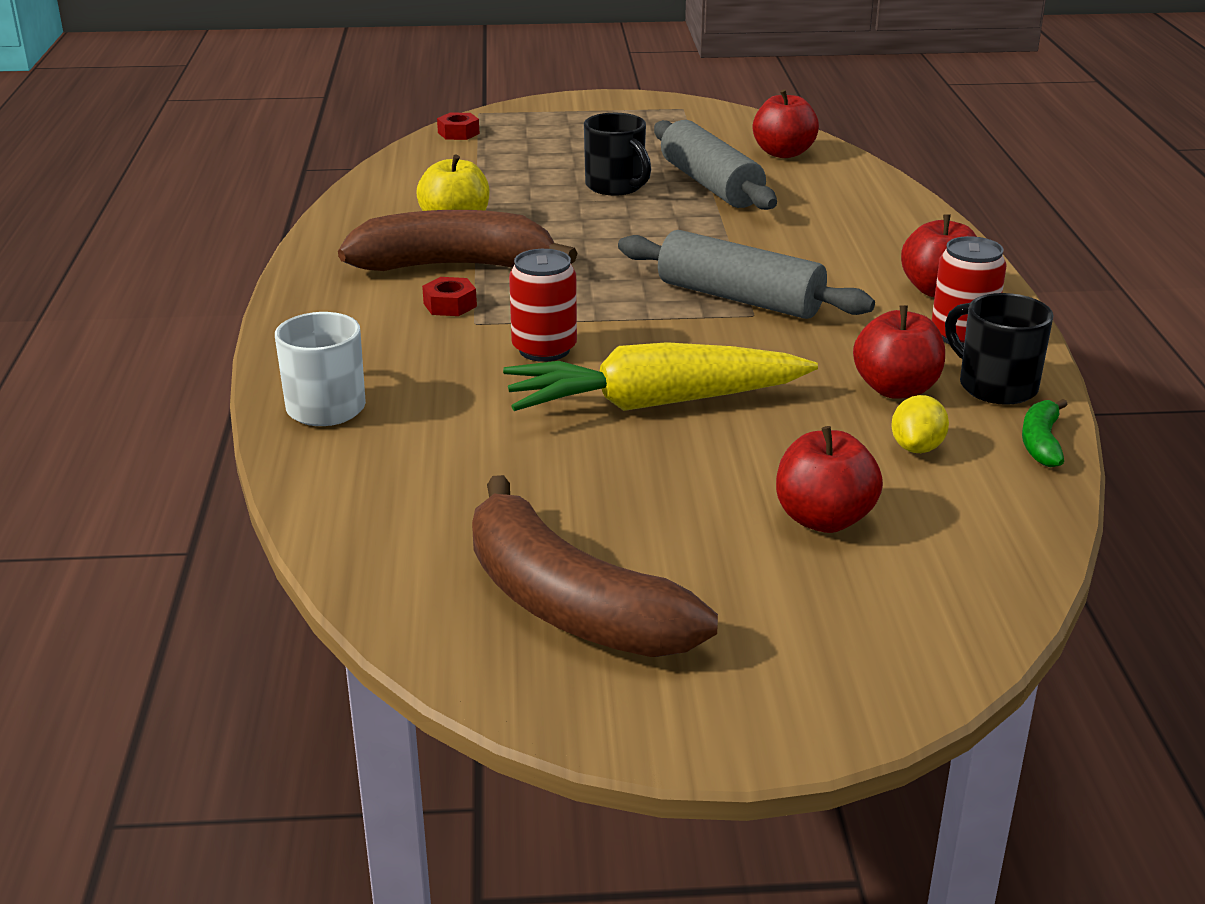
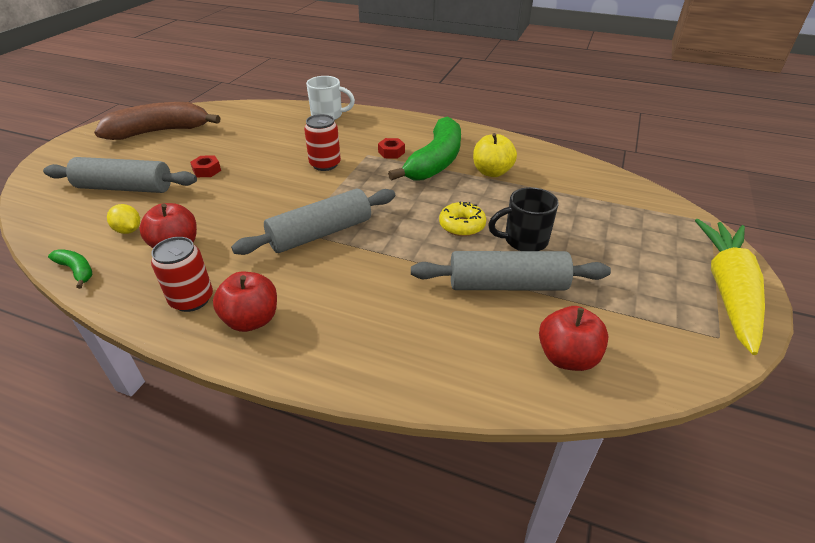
camera: 115 degrees right, 10 degrees up
brown banana [338,210,578,271] -> green banana [388,117,461,180]
red nut [437,112,480,140] -> red nut moved to [190,155,221,177]
yellow carrot [503,342,818,411] -> yellow carrot moved to [695,219,765,355]
red apple [776,426,883,533] -> grey rolling pin [43,157,197,193]
black mug [945,293,1053,405] -> none
none -> yellow donut [439,201,486,236]

